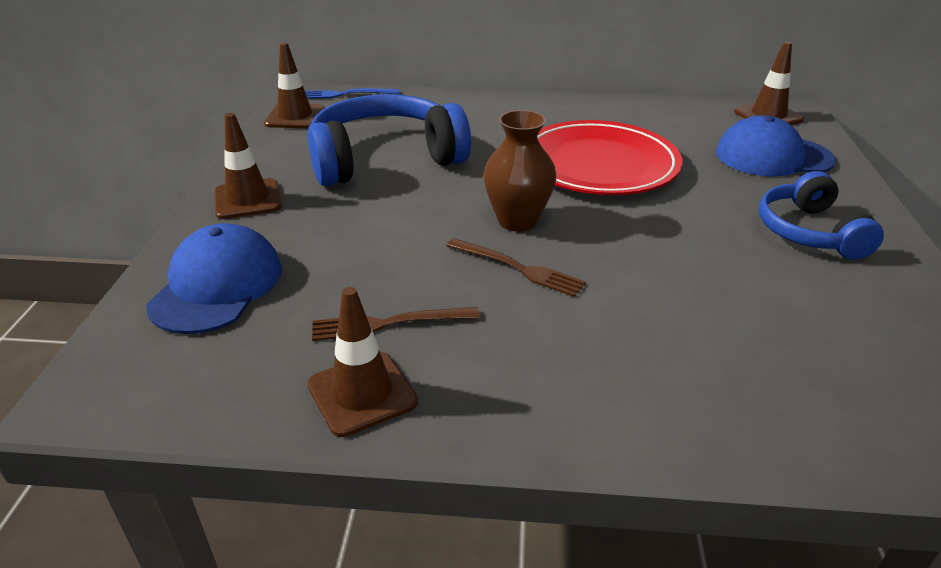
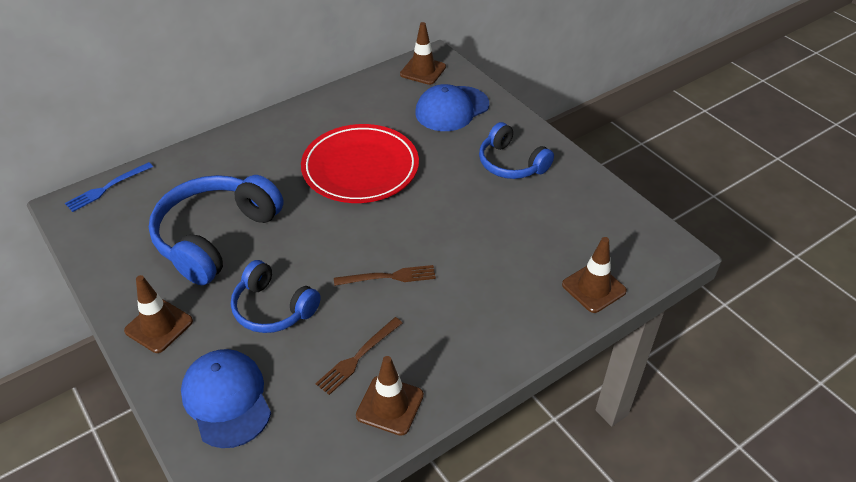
camera: 40 degrees left, 10 degrees up
brown traffic cone [264,42,325,128] -> brown traffic cone moved to [562,237,627,313]
brown vase [483,110,556,232] -> none
none -> blue headphones [231,260,321,333]

